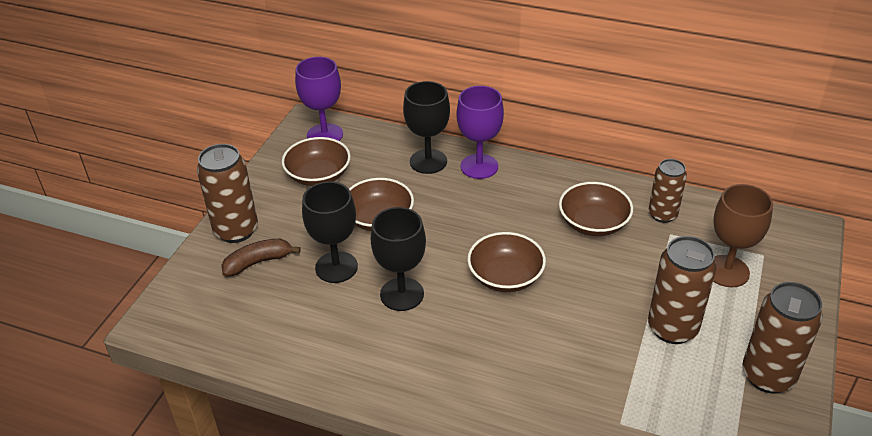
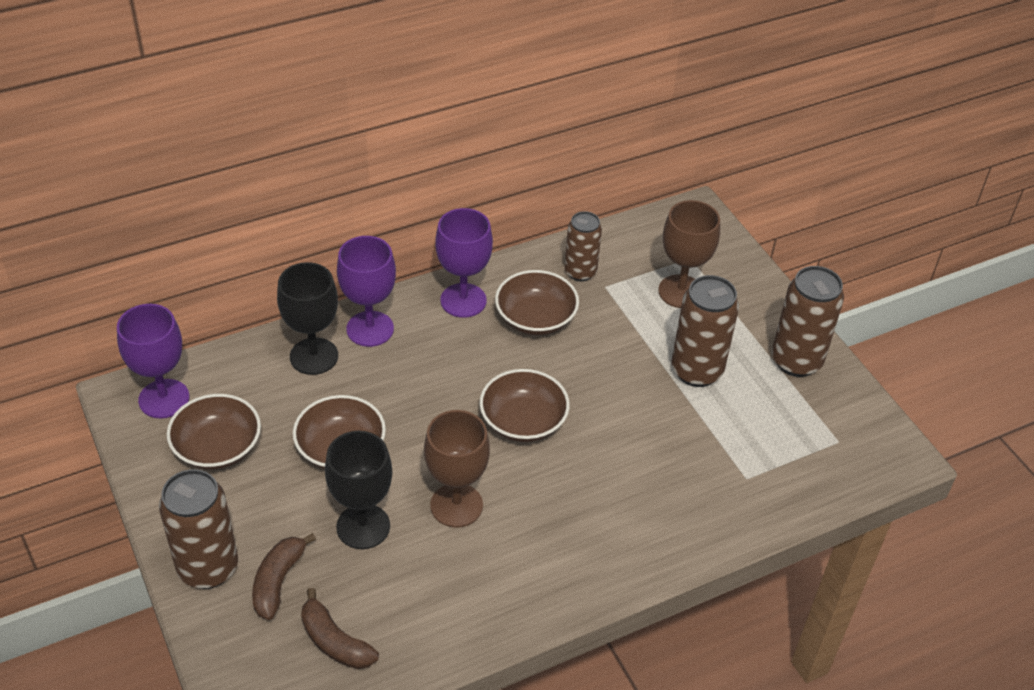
camera: 50 degrees left, 5 degrees up
black goblet [371,207,426,311] -> brown goblet [424,410,490,528]
none -> brown banana [301,588,379,669]
none -> purple goblet [435,208,493,318]

